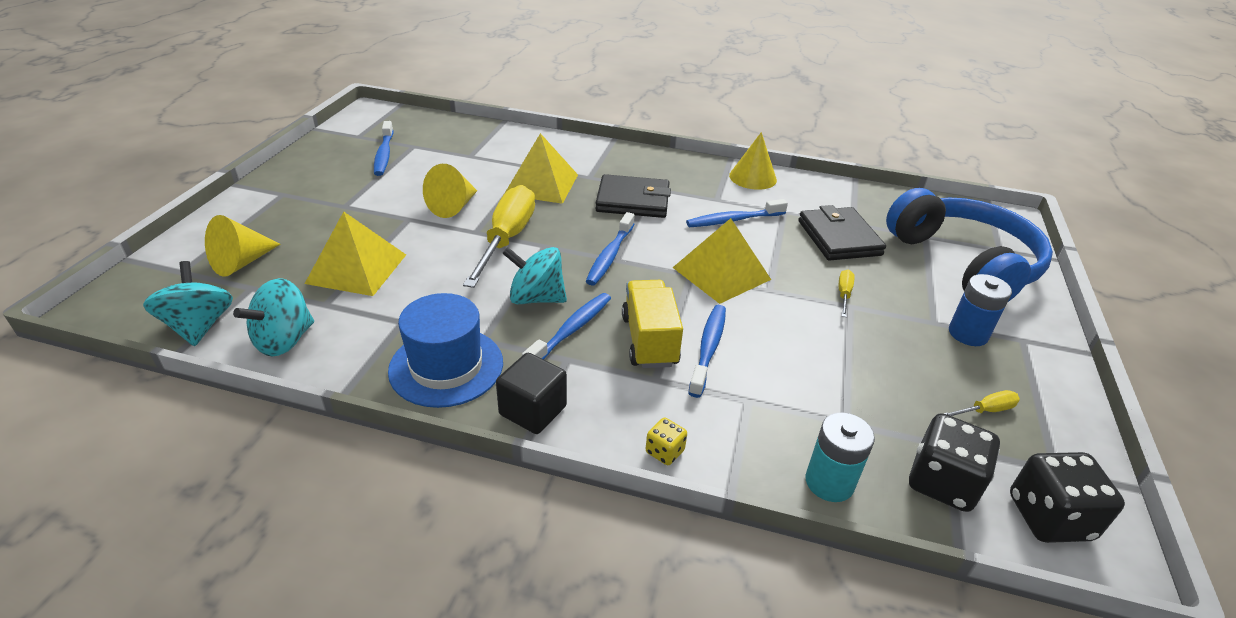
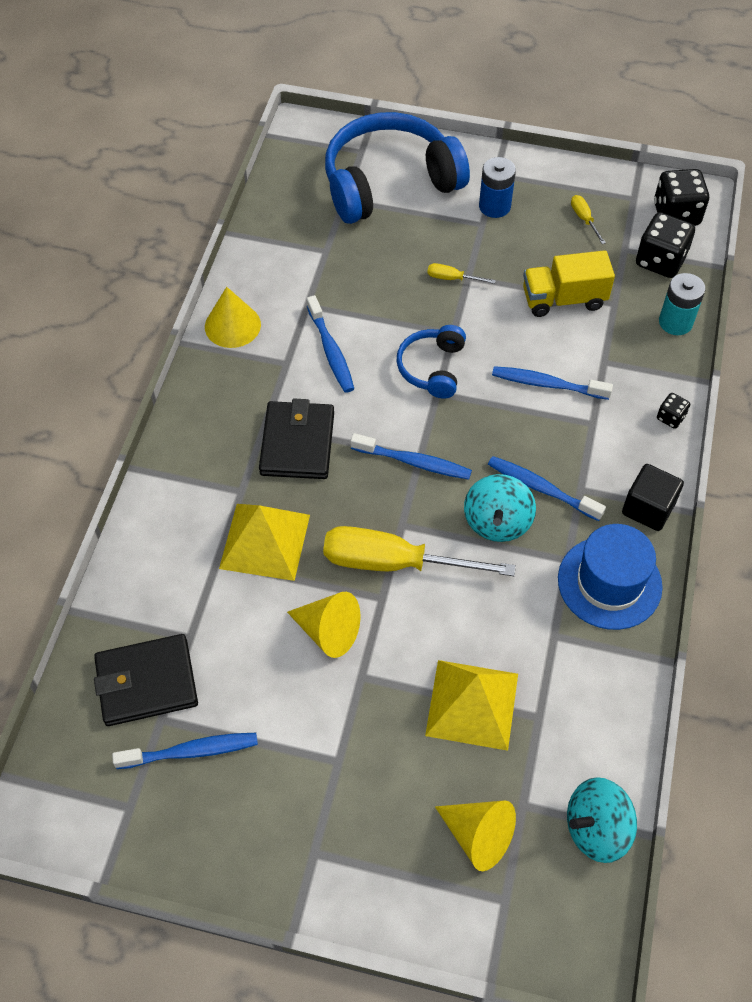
camera: 90 degrees left, 20 degrees up
turquoise spinning top [233,278,314,357] -> none
yellow truck [622,280,683,368] -> yellow truck moved to [523,250,615,317]
yellow dice [646,418,687,465] -> black dice [657,393,690,429]
yellow pyramid [673,218,771,304] -> blue headphones [397,325,466,399]
black wallet [798,205,886,261] -> black wallet moved to [94,634,198,726]

